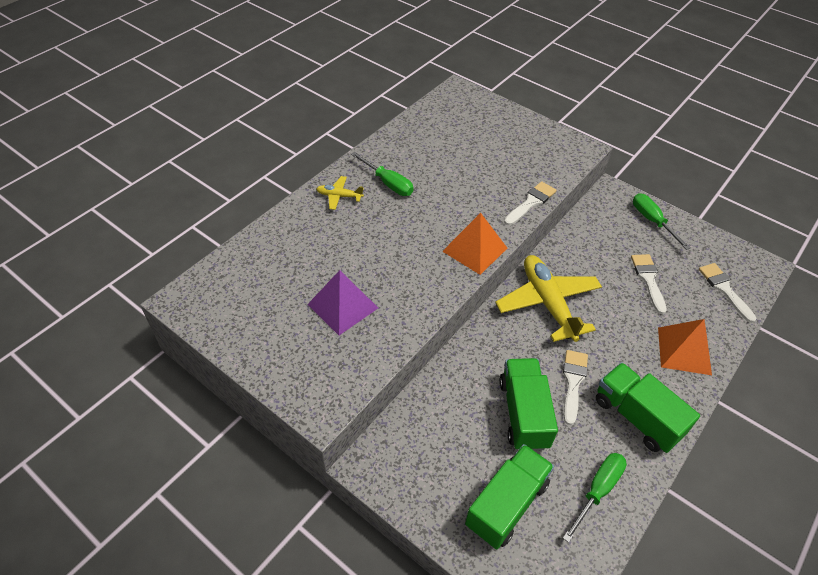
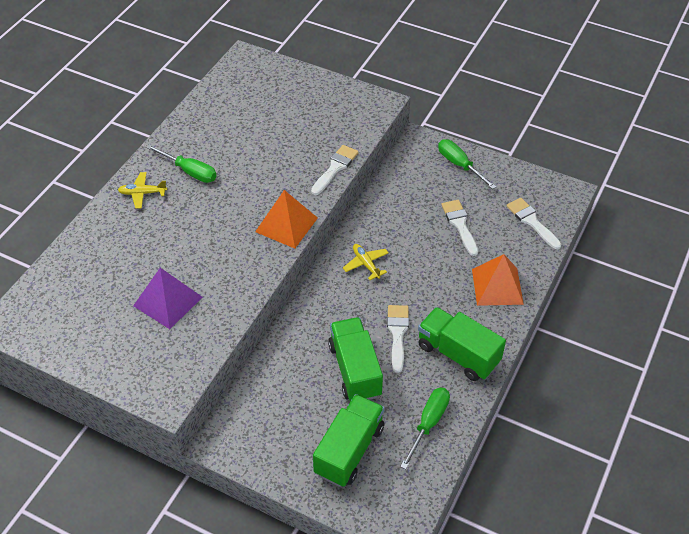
camera: 10 degrees left, 0 degrees up
yellow plane [495,255,602,342] -> yellow plane [343,244,389,280], size x0.46

